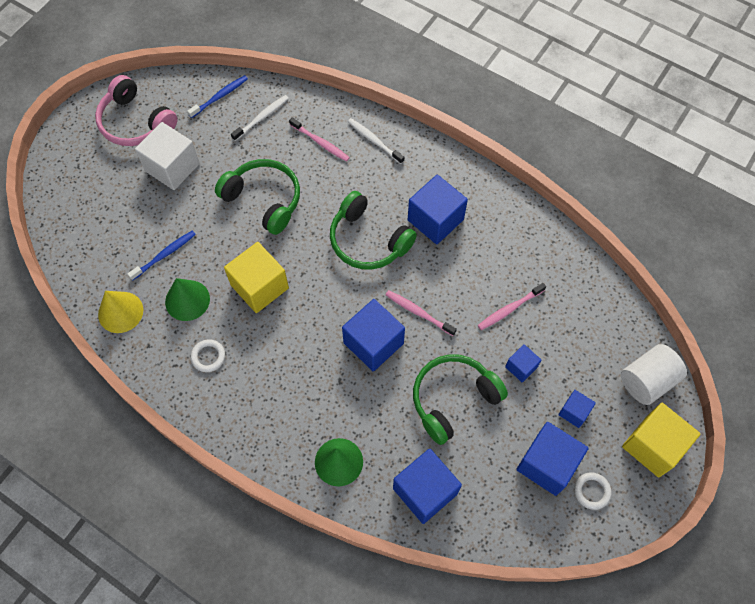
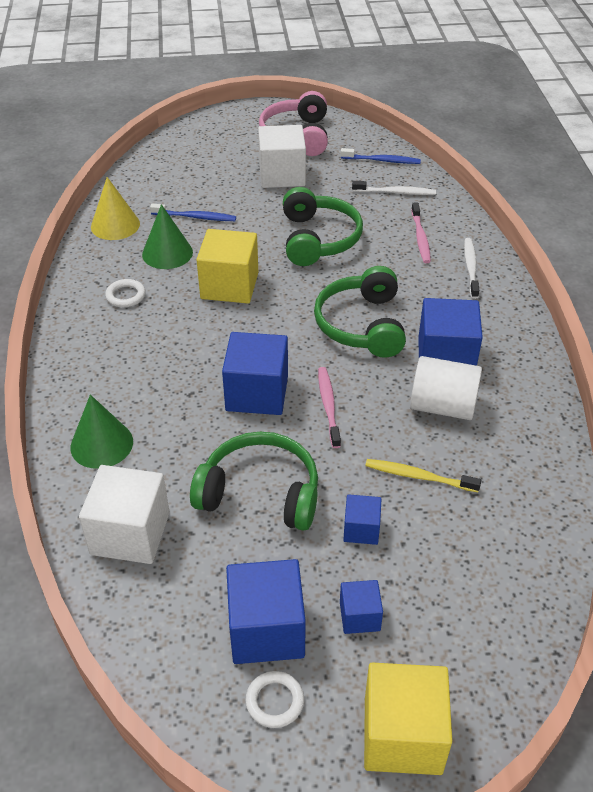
camera: 50 degrees right, 20 degrees down
blue cube [393,449,462,524] -> white cube [79,465,170,564]
pink toothbrush [478,283,546,330] -> yellow toothbrush [365,459,481,492]
white cylinder [621,344,687,405] -> white cylinder moved to [410,356,482,420]

